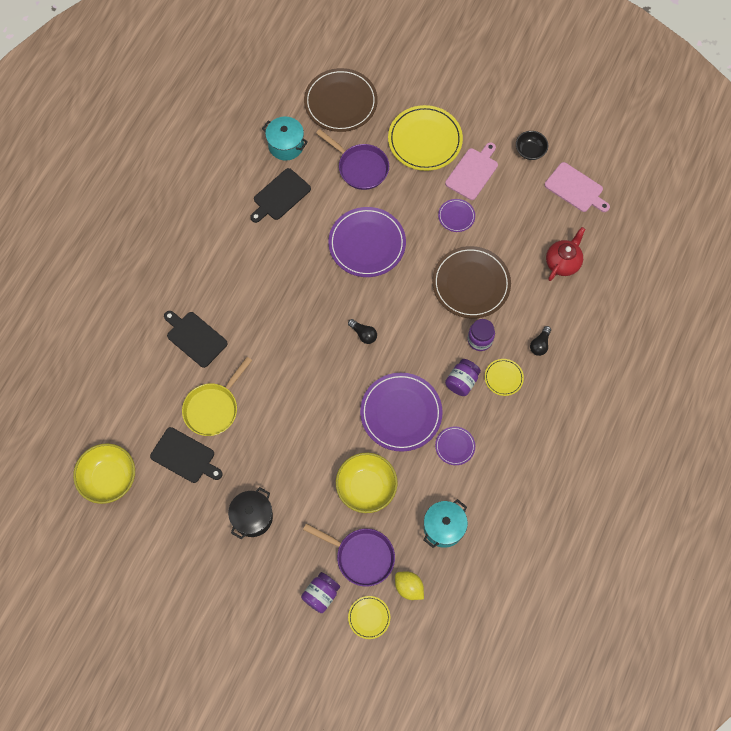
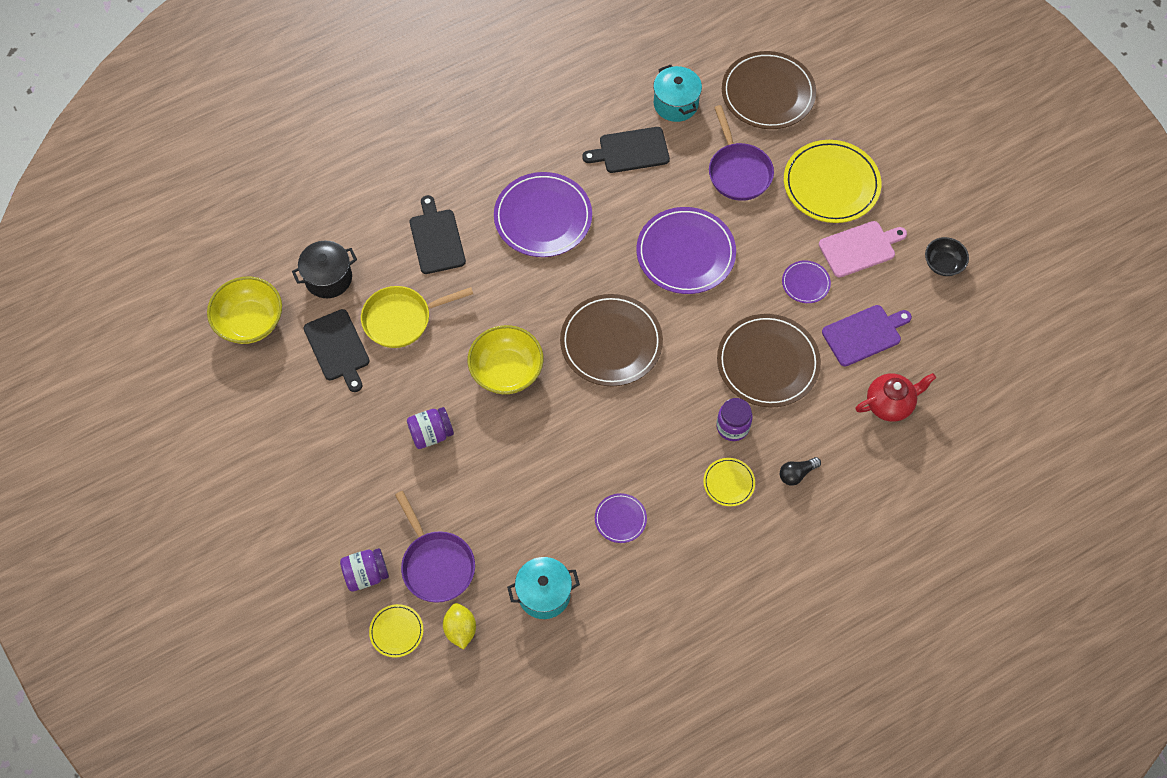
camera: 35 degrees right, 5 degrees down
black pot [228,487,273,539] -> black pot moved to [292,241,357,298]
yellow bowl [336,453,398,513] -> yellow bowl moved to [468,325,543,394]
black light bulb [348,319,377,344] -> brown plate [560,294,663,386]
purple plate [360,373,442,452] -> purple plate moved to [494,172,592,257]
purple jar [445,359,481,396] -> purple jar moved to [407,407,454,449]
pink cutting board [545,162,610,212] -> none
none -> purple cutting board [822,305,912,367]

